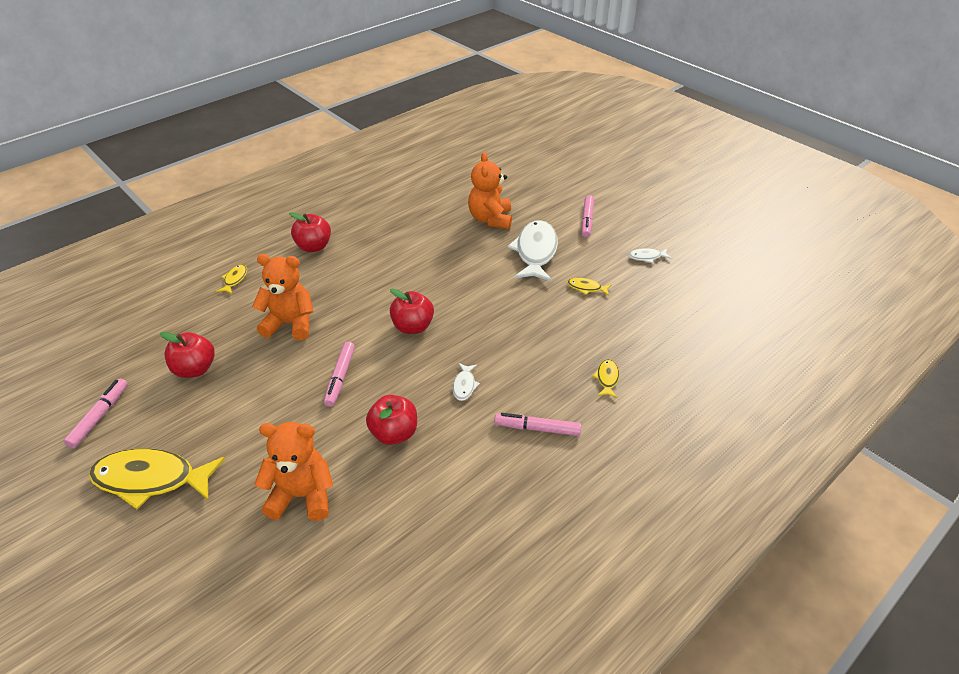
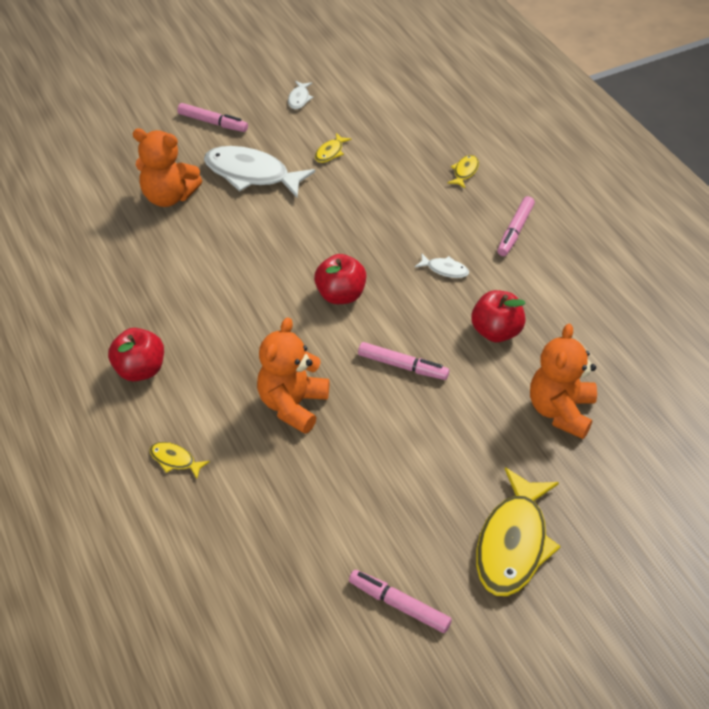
camera: 75 degrees left, 5 degrees up
red apple [160,332,215,378] -> none
yellow fish [592,359,619,398] -> yellow fish turned 90 degrees clockwise [447,155,479,188]

